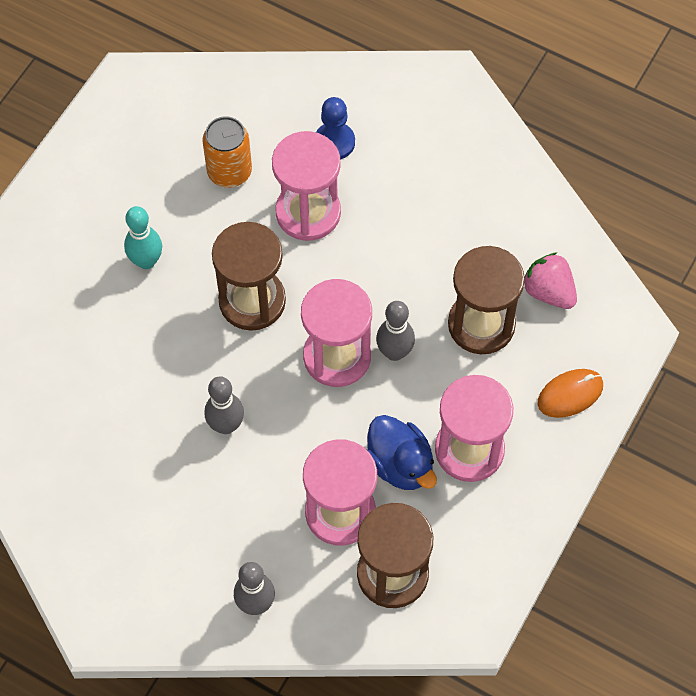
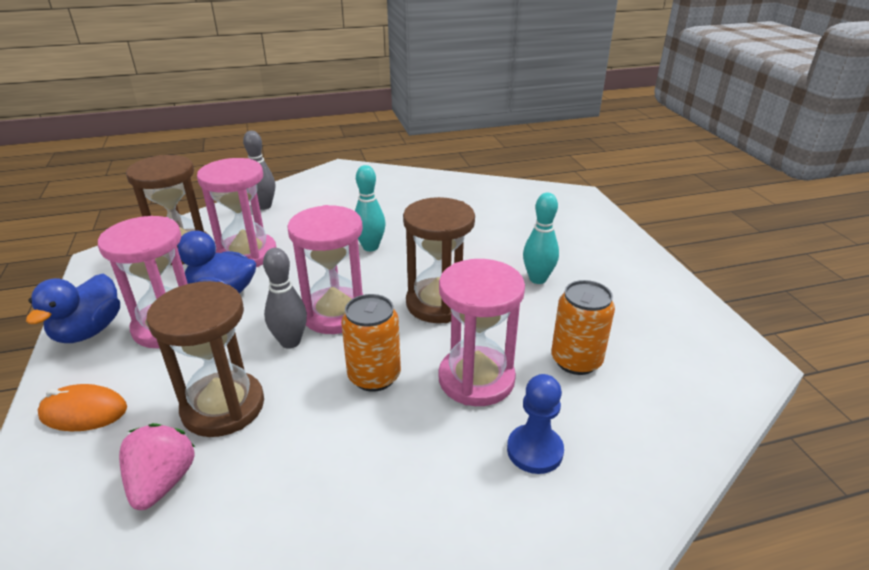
camera: 135 degrees right, 30 degrees down
grey bowling pin [204,376,244,434] -> turquoise bowling pin [355,165,386,251]
pink strawberry [524,252,577,309] -> pink strawberry turned 90 degrees counterclockwise [119,423,195,510]
orange mouse [537,369,603,418] -> orange mouse turned 75 degrees clockwise [38,384,127,431]
none -> blue duck [26,273,120,343]
none -> orange can [341,294,401,392]

